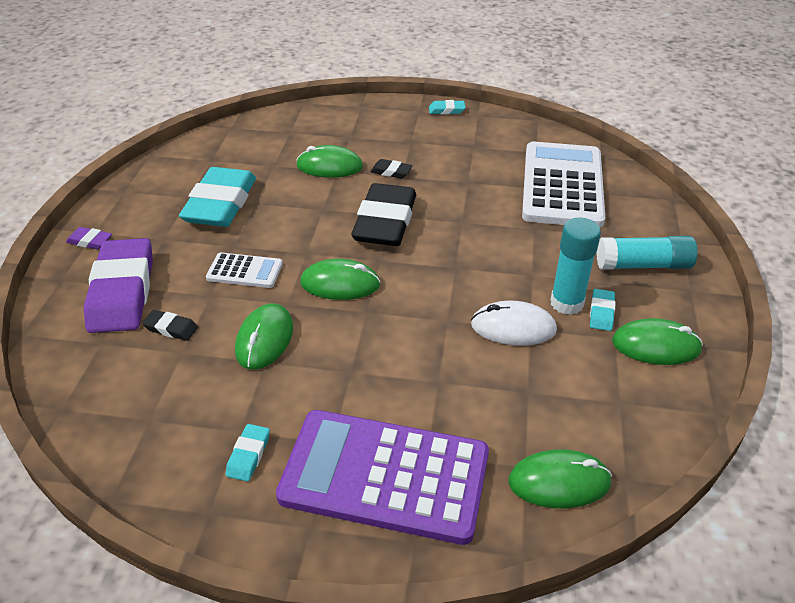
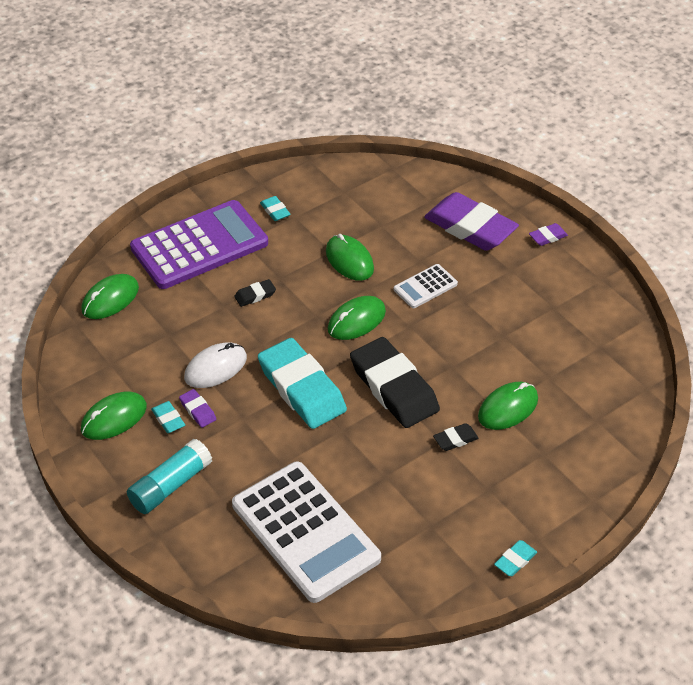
camera: 135 degrees right, 5 degrees up
black eraser [142,310,198,341] -> black eraser moved to [234,279,276,307]
turquoise eraser [179,167,256,227] -> turquoise eraser moved to [258,338,347,429]
turquoise glue stick [550,218,601,315] -> purple eraser [179,389,216,428]

